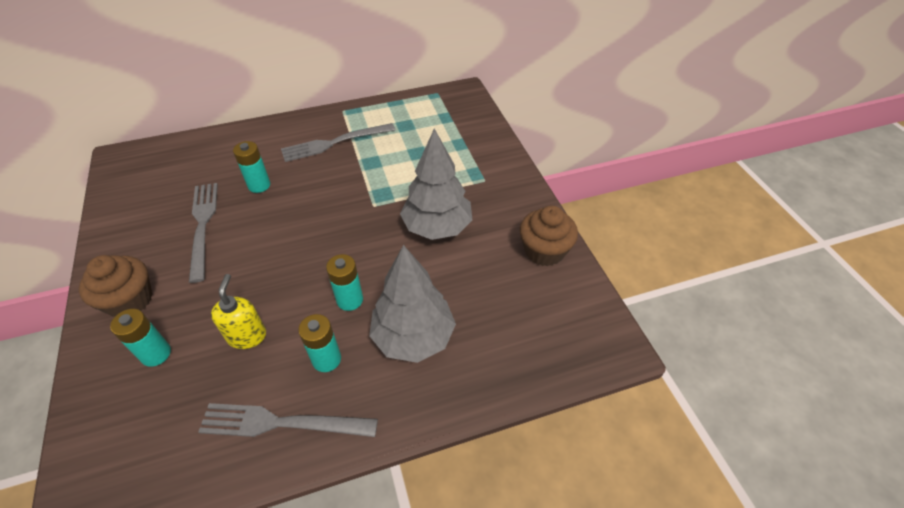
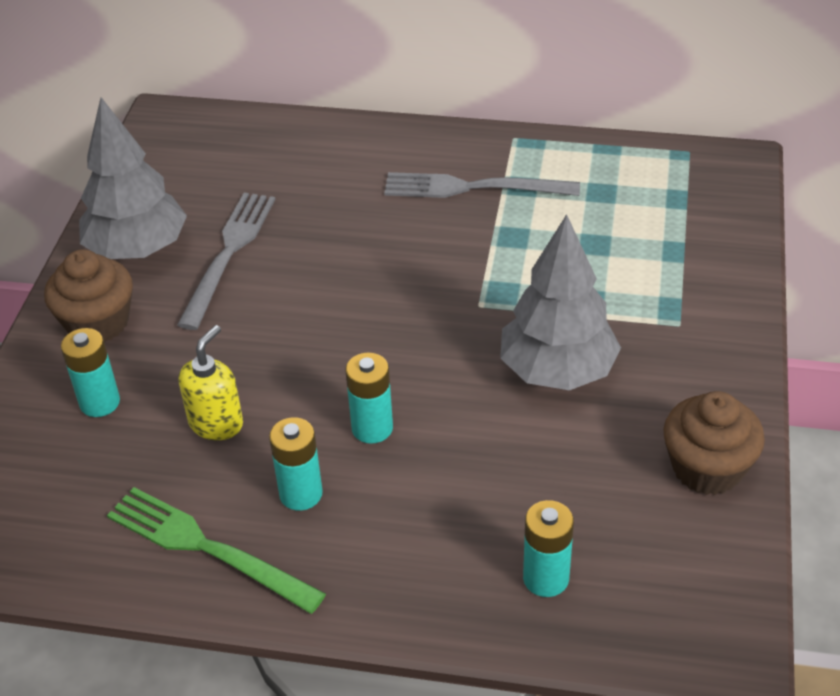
camera: 30 degrees right, 5 degrees down
grey fork [198,403,378,437] -> green fork [107,487,326,614]
turquoise battery [233,141,270,193] -> turquoise battery moved to [523,500,574,597]
grey tree [369,245,456,363] -> grey tree moved to [79,97,187,259]

